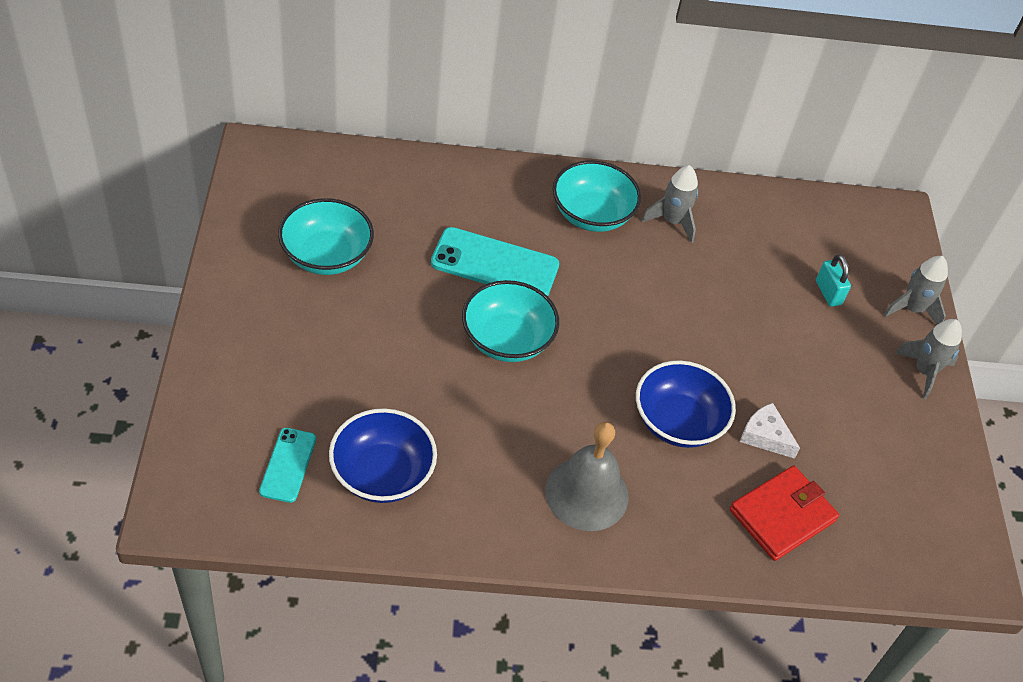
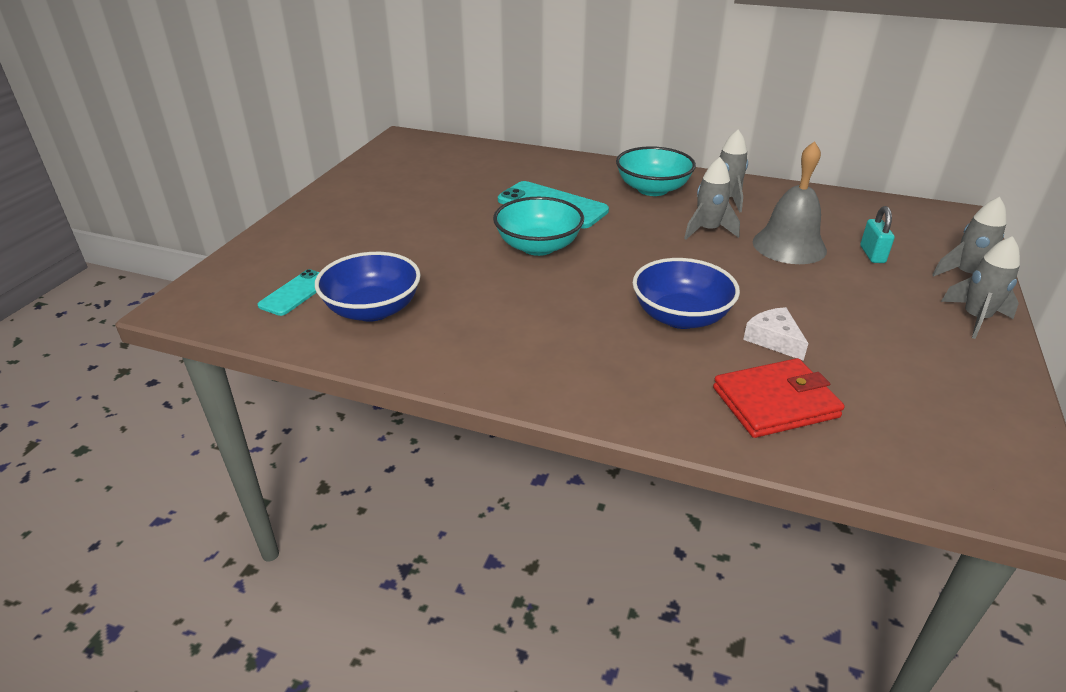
camera: 25 degrees right, 15 degrees down
turquoise bowl [278,198,374,275] -> none
grey bell [545,422,628,531] -> grey bell moved to [753,141,827,264]
none -> grey rocket [684,157,740,240]

